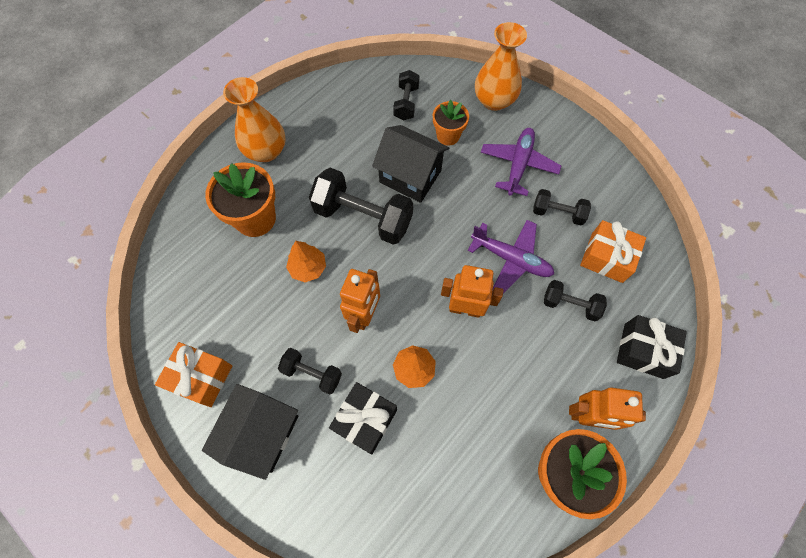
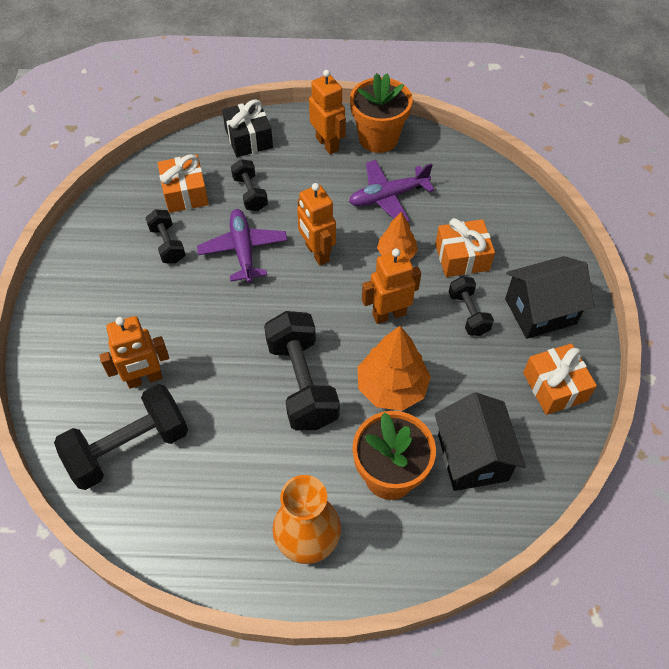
camera: 130 degrees left, 10 degrees down
orange tree [286,241,326,283] -> orange tree [357,326,431,411], size x1.62
black gift [329,382,397,455] -> orange gift [435,218,495,277]
black house [372,125,449,203] -> black house moved to [435,392,526,491]
black dumbbell [393,70,419,121] -> black dumbbell [54,384,188,490], size x1.84
orange flower pot [433,100,469,146] -> orange robot [99,316,169,389]
orange vase [475,22,527,111] -> none
purple plane [481,128,561,196] -> purple plane moved to [349,160,434,222]

